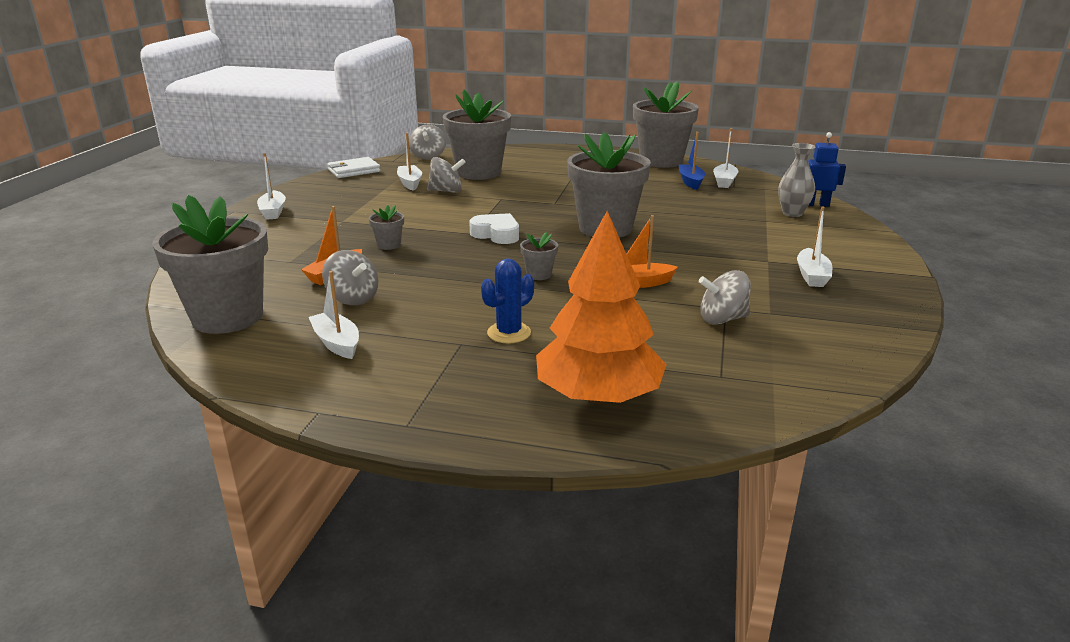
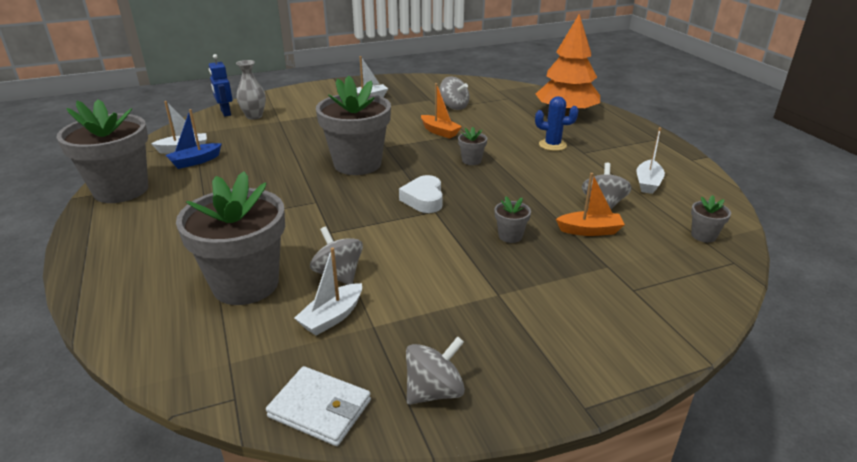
camera: 125 degrees left, 5 degrees up
grey flower pot [152,195,268,334] -> grey flower pot [691,195,731,243], size x0.41
white boat [257,153,286,220] -> none
grey spinning top [409,125,446,160] -> grey spinning top moved to [406,336,465,405]

